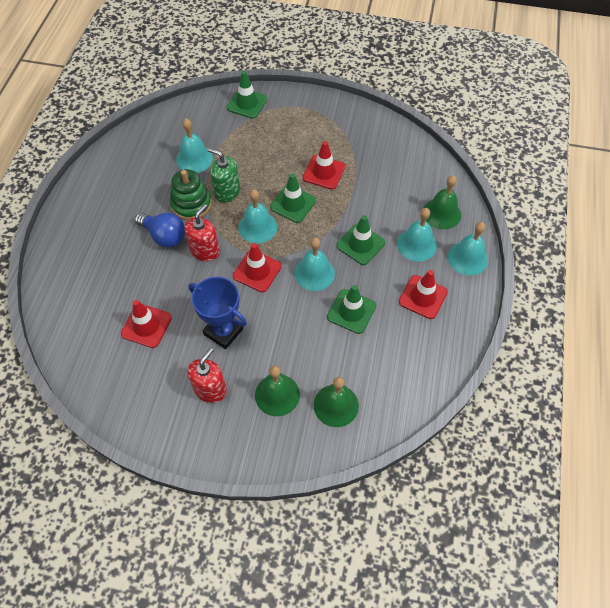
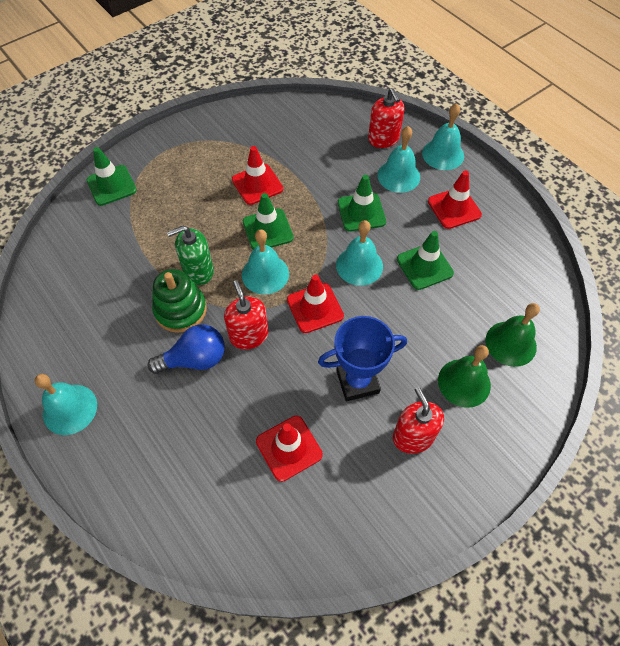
camera: 50 degrees left, 0 degrees up
turquoise bell [176,119,213,173] -> turquoise bell moved to [35,374,97,435]
green bell [424,175,461,229] -> red soap dispenser [368,88,405,148]

